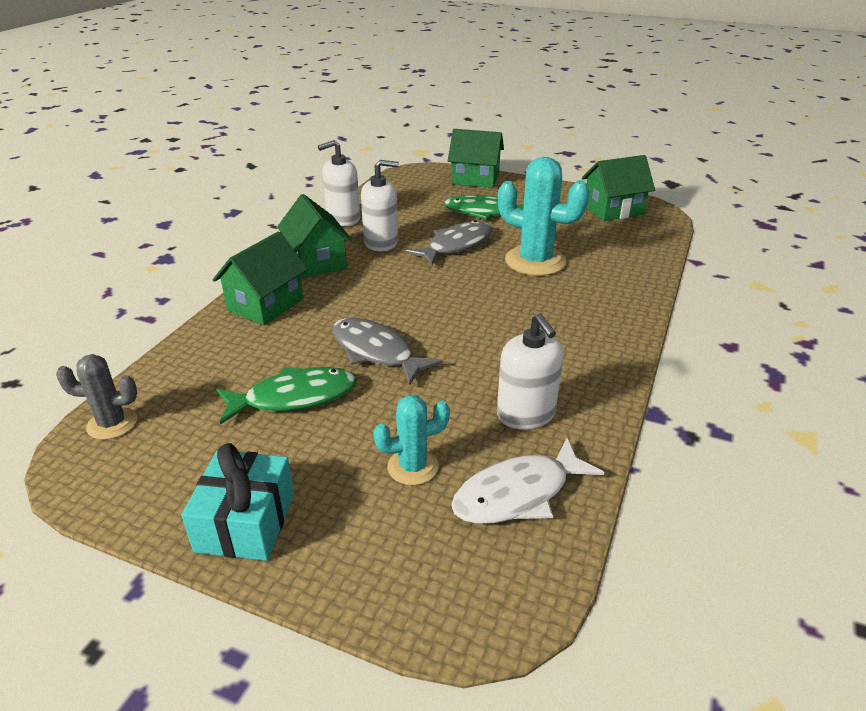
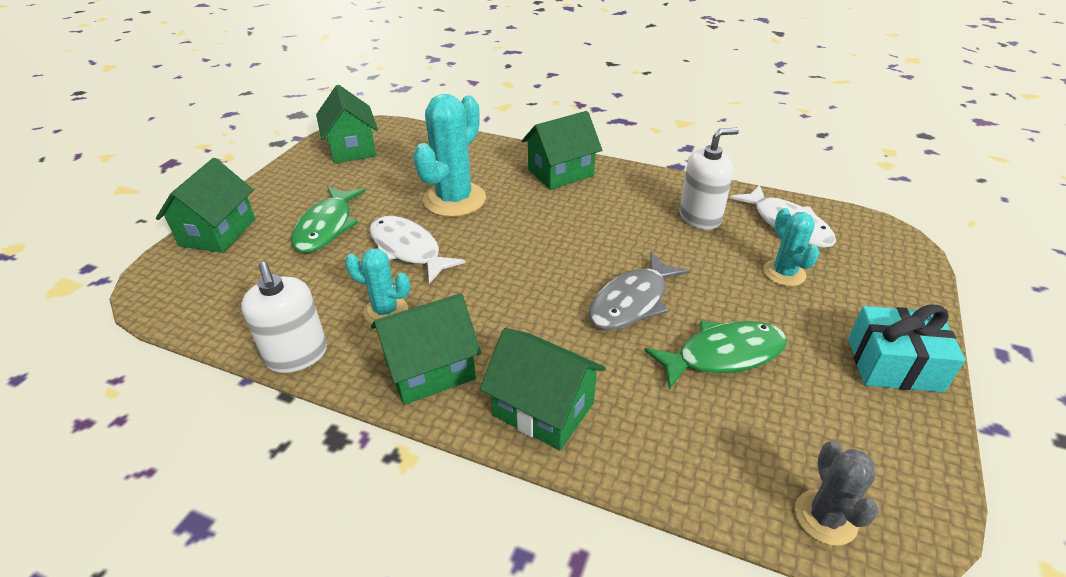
camera: 90 degrees left, 5 degrees up
green fish [216,367,356,425] -> green fish turned 90 degrees clockwise [644,321,787,390]
white soap dispenser [361,160,399,251] -> turquoise cactus [345,248,410,324]
grey fish [405,220,492,266] -> white fish [370,216,466,284]
none -> green house [522,111,602,190]

